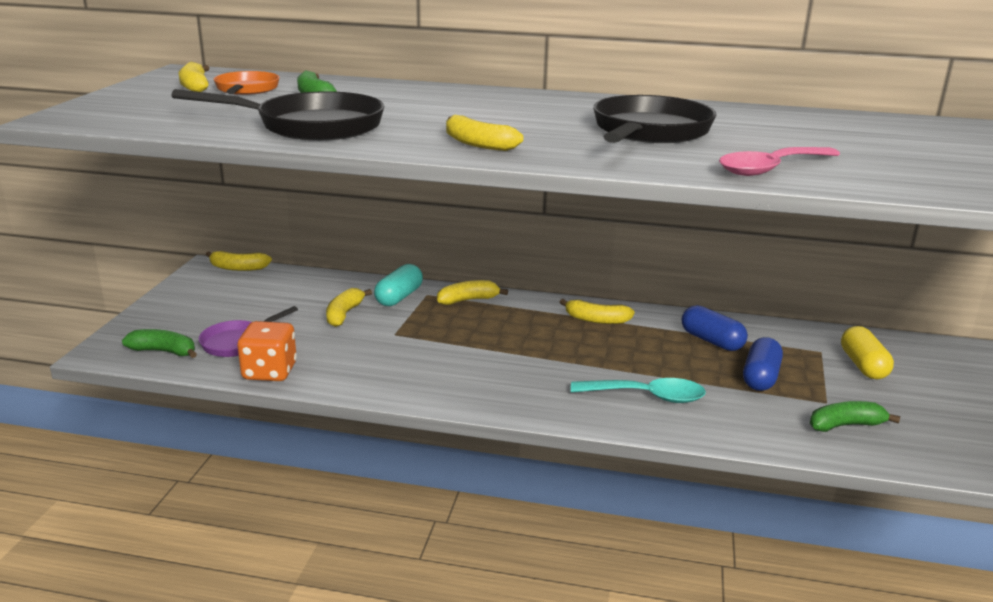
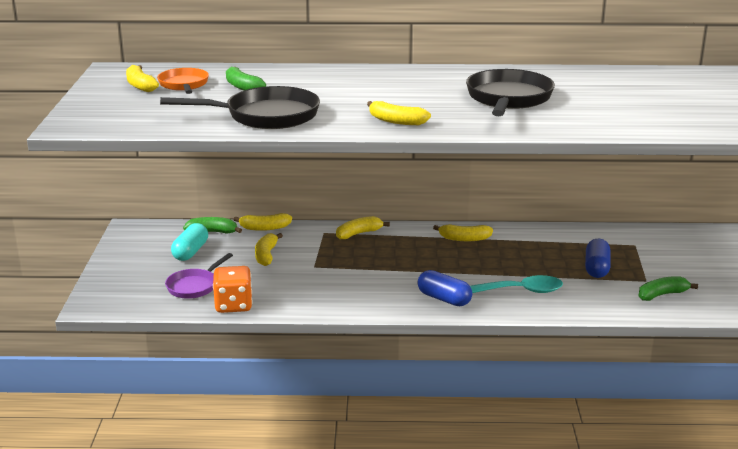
camera: 10 degrees left, 0 degrees up
green banana [122,329,197,358] -> green banana moved to [183,217,242,234]
yellow banana [206,251,272,271] -> yellow banana moved to [233,213,292,231]
turquoise capsule [374,264,423,306] -> turquoise capsule moved to [171,223,208,261]
blue capsule [682,305,748,351] -> blue capsule moved to [418,270,472,306]
pink spoon [719,147,840,176] -> none
yellow capsule [841,326,894,379] -> none

